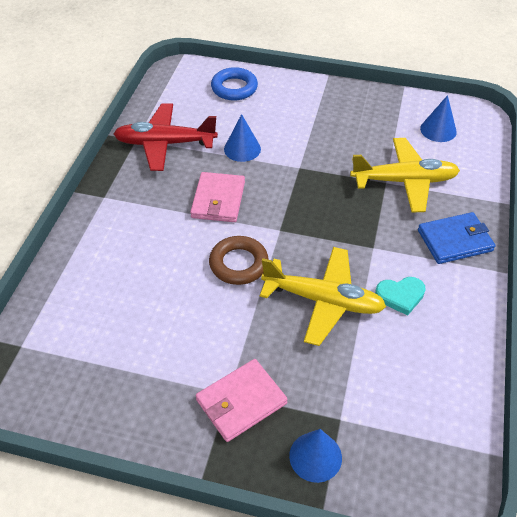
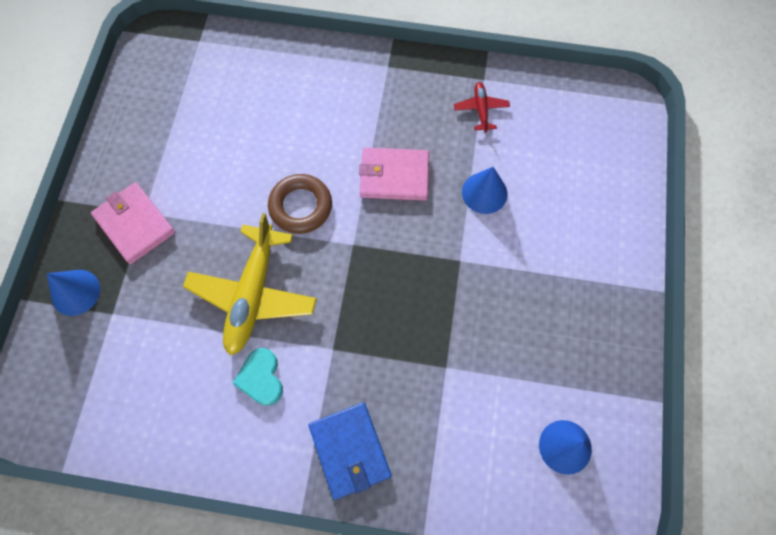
camera: 85 degrees right, 20 degrees up
red plane [113,104,218,171] -> red plane [454,82,510,132], size x0.47
blue ring [211,67,258,101] -> none
yellow plane [350,138,460,212] -> none

